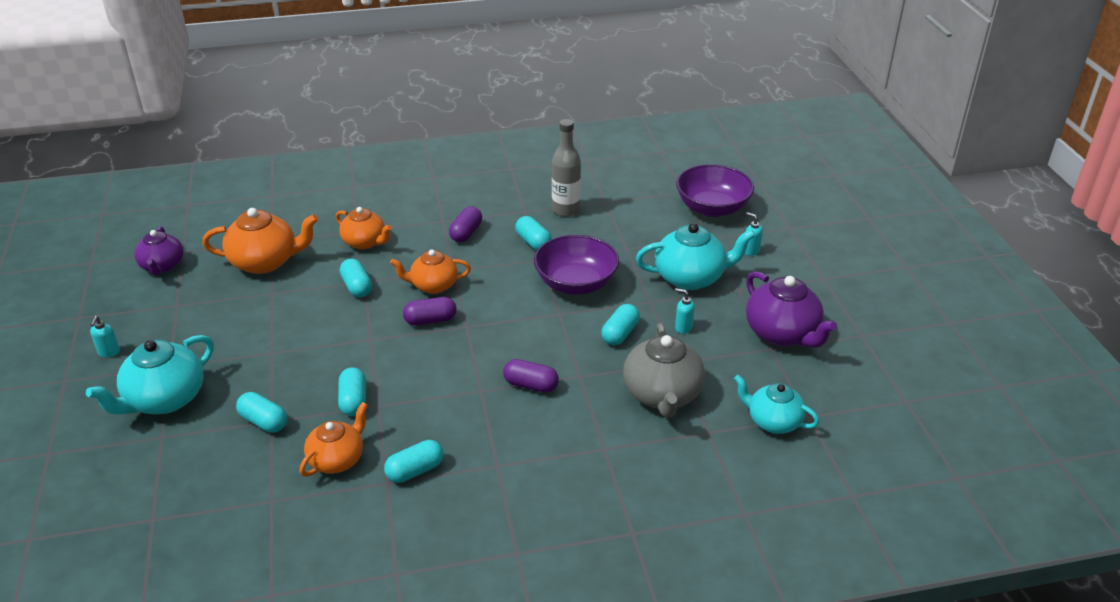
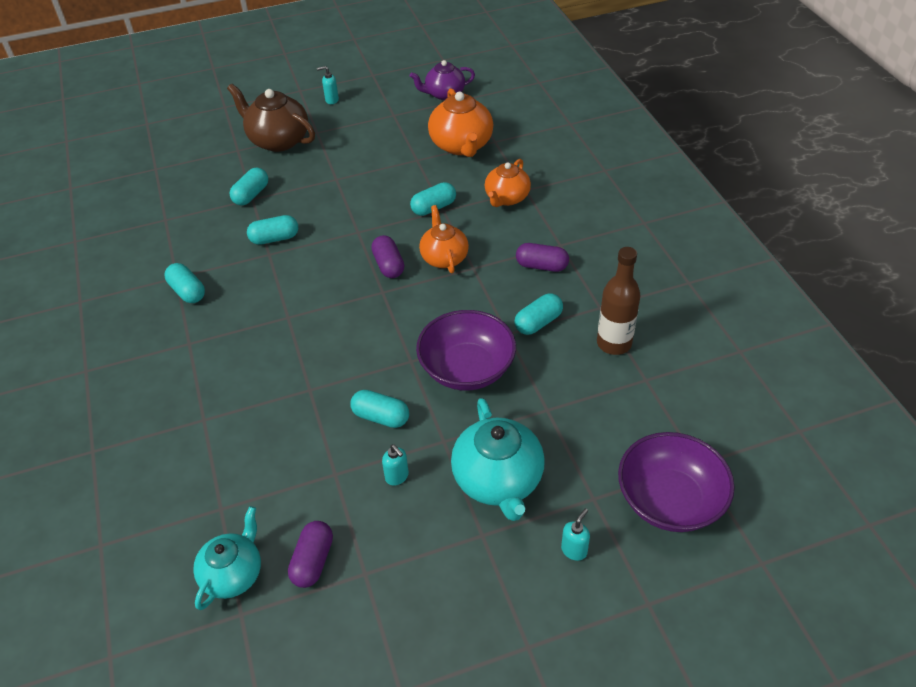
camera: 85 degrees right, 10 degrees up
turquoise teapot [86,335,214,415] -> brown teapot [227,84,315,152]
orange teapot [300,402,368,477] -> none
purple capsule [503,359,559,393] -> purple capsule moved to [288,521,333,588]
grey bottle [552,119,581,217] -> brown bottle [597,247,641,355]
grey teapot [623,323,705,417] -> none
turquoise soap dispenser [675,288,695,334] -> turquoise soap dispenser turned 120 degrees clockwise [382,445,409,486]
purple teapot [746,271,837,348] -> none

